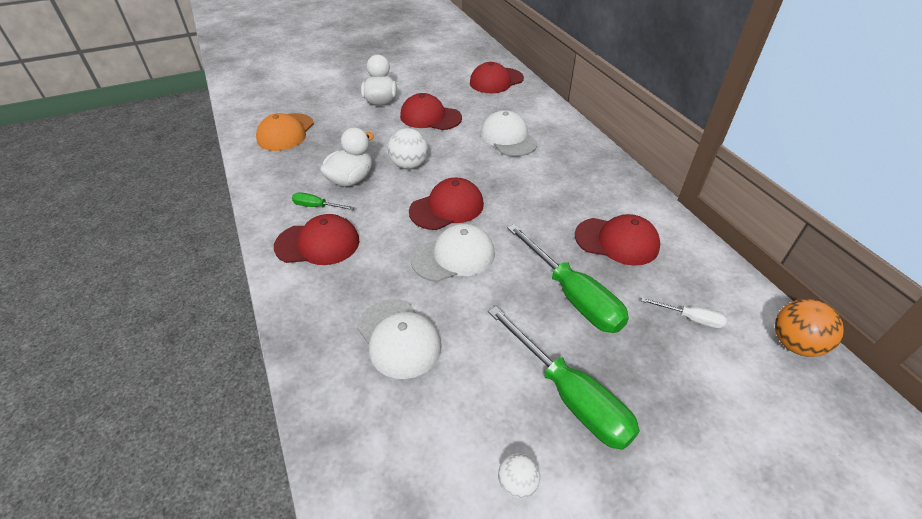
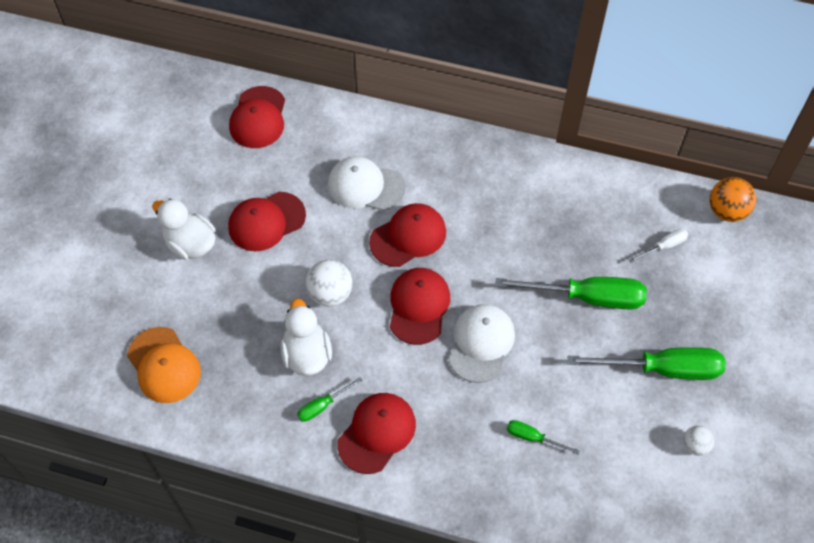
camera: 50 degrees left, 15 degrees up
white cap [357,299,442,379] -> green screwdriver [507,420,580,455]
red cap [575,214,660,266] -> red cap moved to [369,203,446,267]

